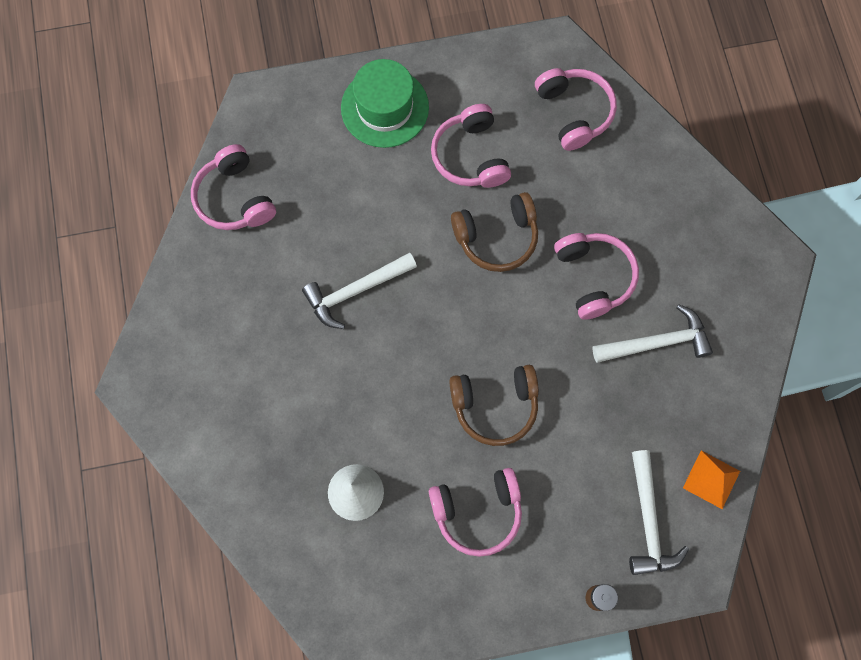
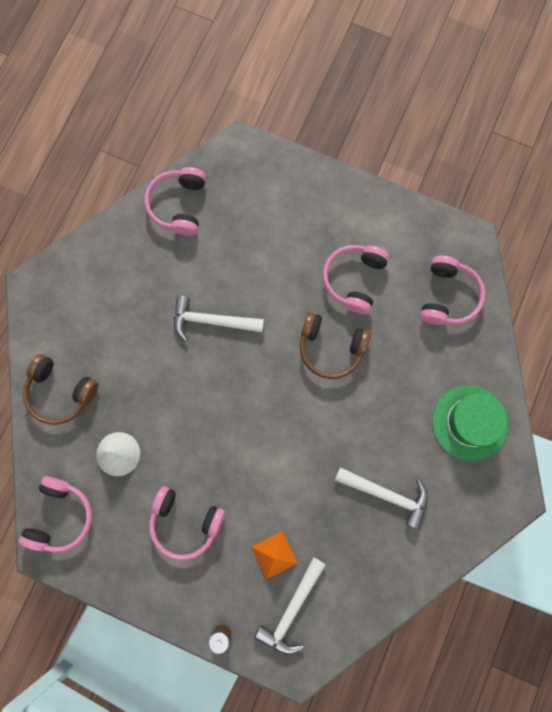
camera: 35 degrees right, 5 degrees up
green hat [341,59,429,148] -> green hat moved to [432,385,508,461]
brown headphones [449,365,539,446] -> brown headphones moved to [23,354,98,425]
pink headphones [554,233,639,320] -> pink headphones moved to [19,476,92,553]
orange pyramid [683,450,740,509] -> orange pyramid moved to [251,531,297,579]

